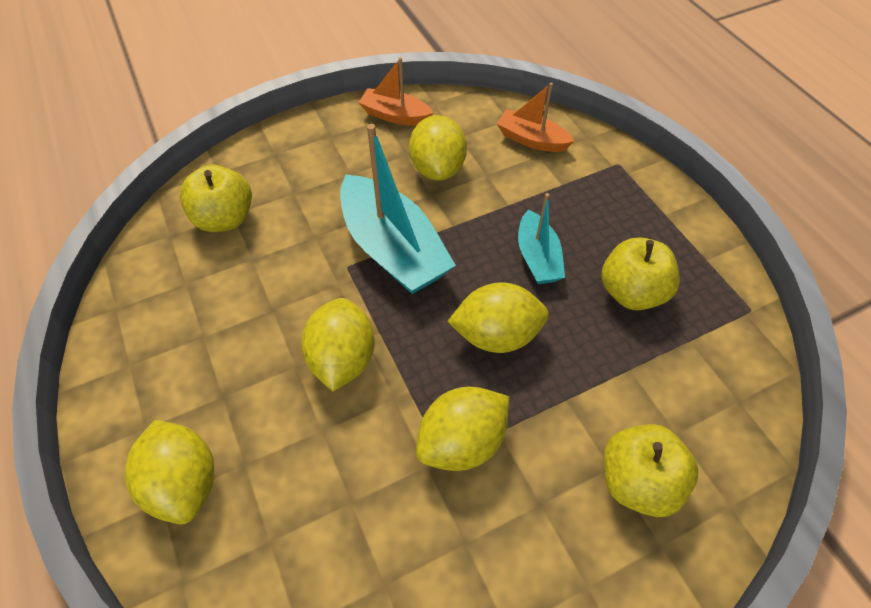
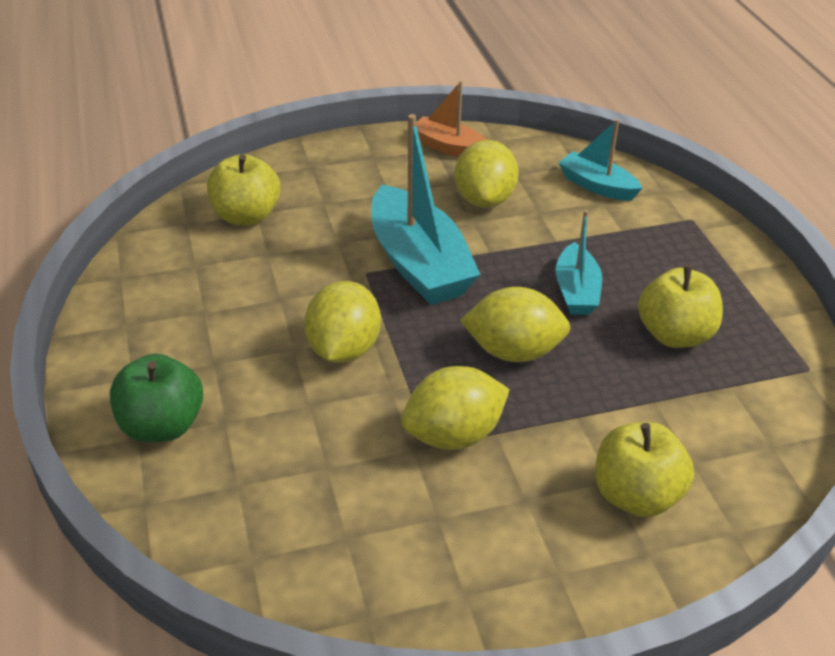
camera: 10 degrees right, 15 degrees down
yellow lemon [125,420,214,524] -> green apple [110,354,203,442]
orange boat [496,83,574,152] -> turquoise boat [559,119,642,201]

